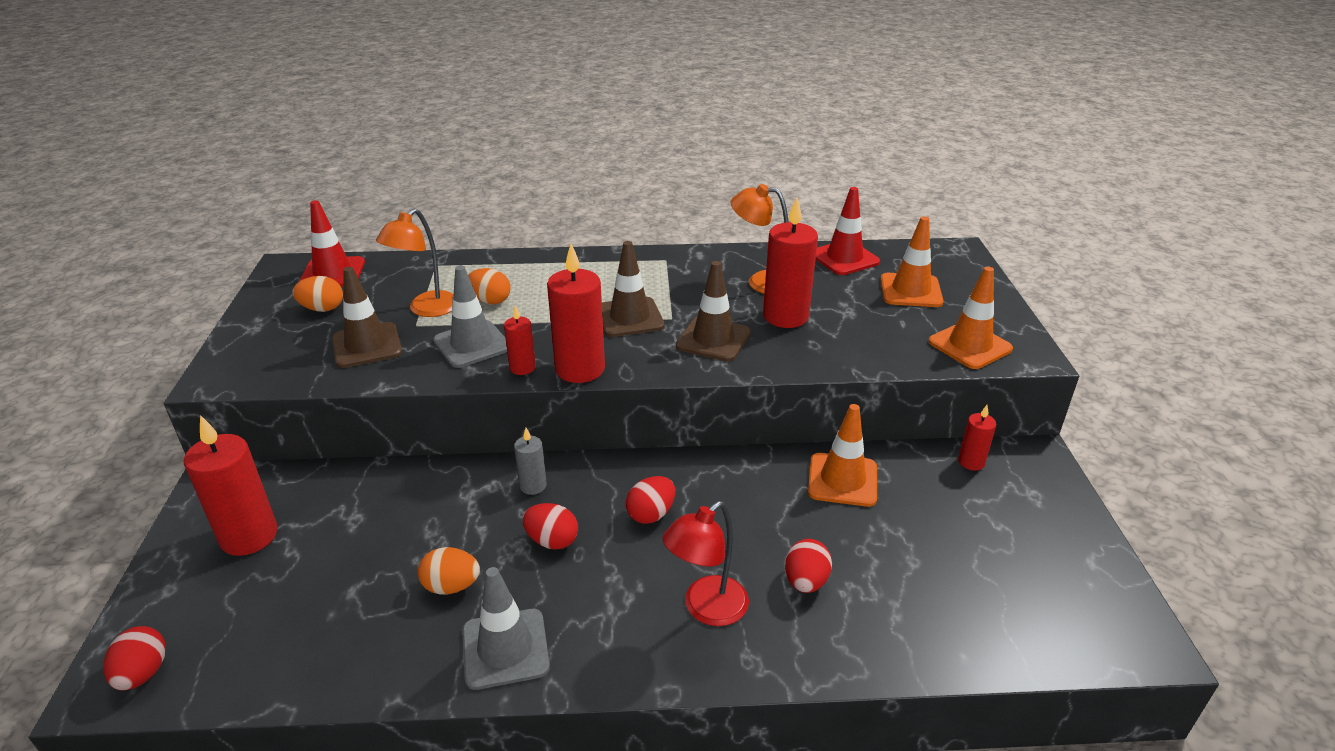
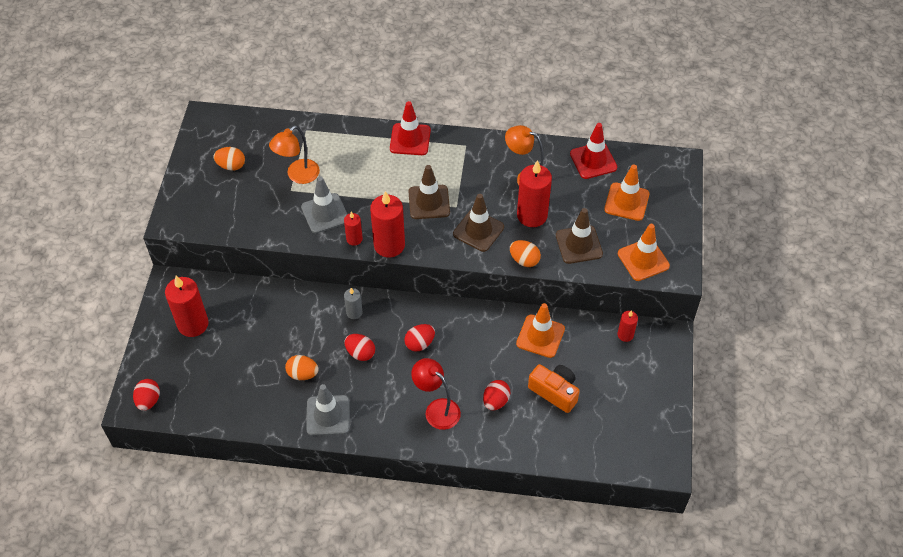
camera: 10 degrees right, 20 degrees up
red traffic cone [299,200,365,287] -> red traffic cone moved to [390,101,431,155]
brown traffic cone [332,267,402,368] -> brown traffic cone moved to [556,208,603,264]
orange egg [468,268,511,305] -> orange egg moved to [510,240,541,267]
red lamp [663,501,749,626] -> red lamp turned 75 degrees clockwise [411,358,461,430]
none -> orange camera [528,364,580,413]

